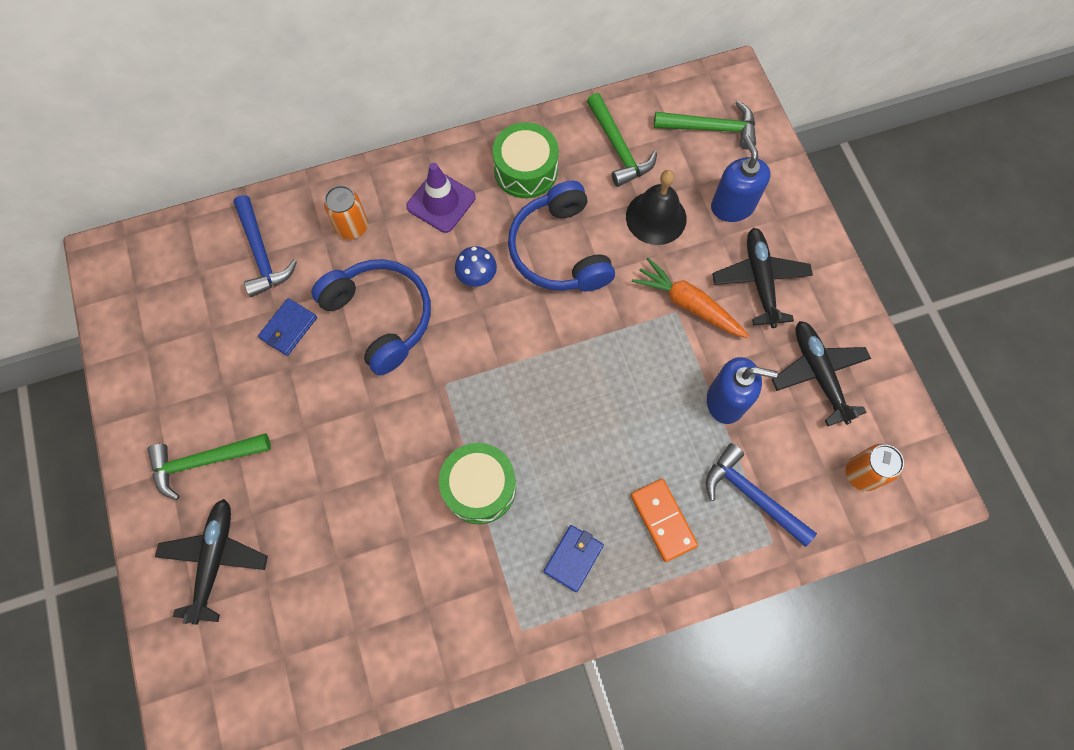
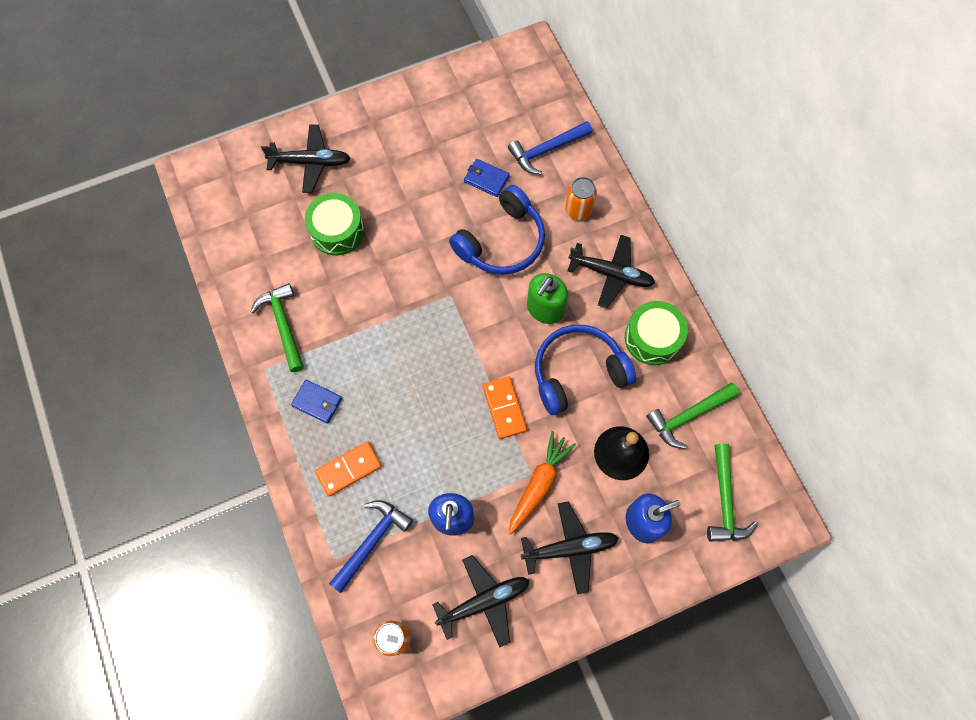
camera: 85 degrees right, 0 degrees up
green hammer [148,433,271,500] -> green hammer moved to [251,283,304,372]
purple traffic cone [406,163,476,233] -> black plane [567,235,655,308]
green drum [439,443,516,524] -> green drum moved to [305,193,365,256]
blue mushroom [455,246,497,287] -> green soap dispenser [527,273,568,324]
none -> orange domino [483,376,527,439]

